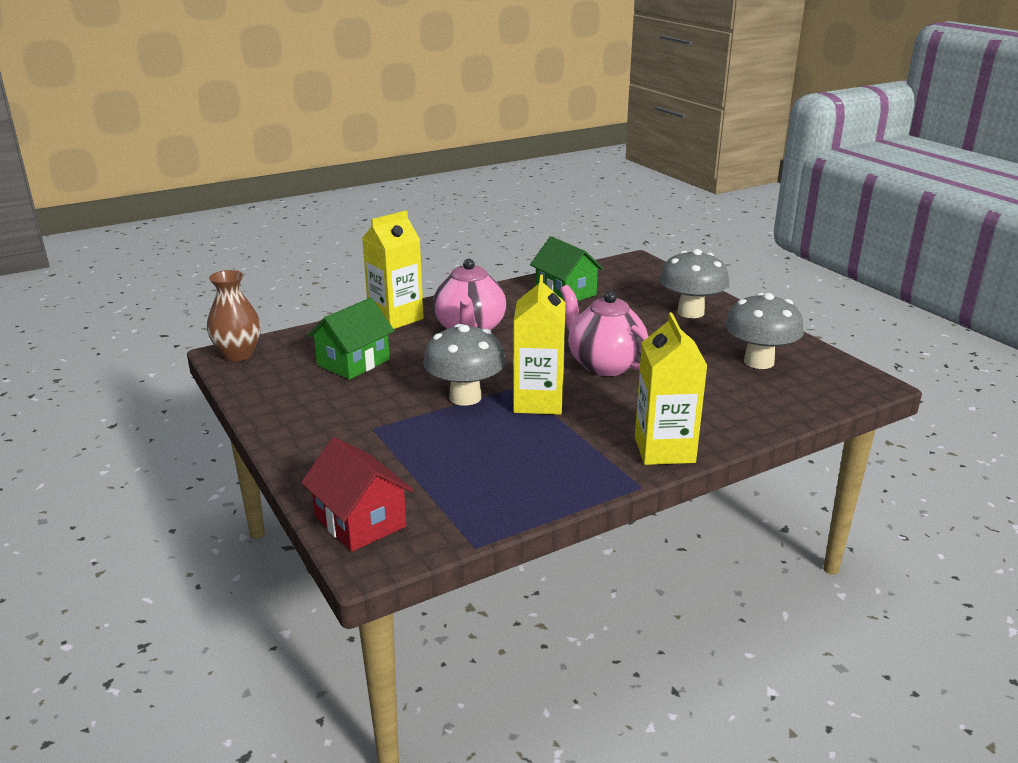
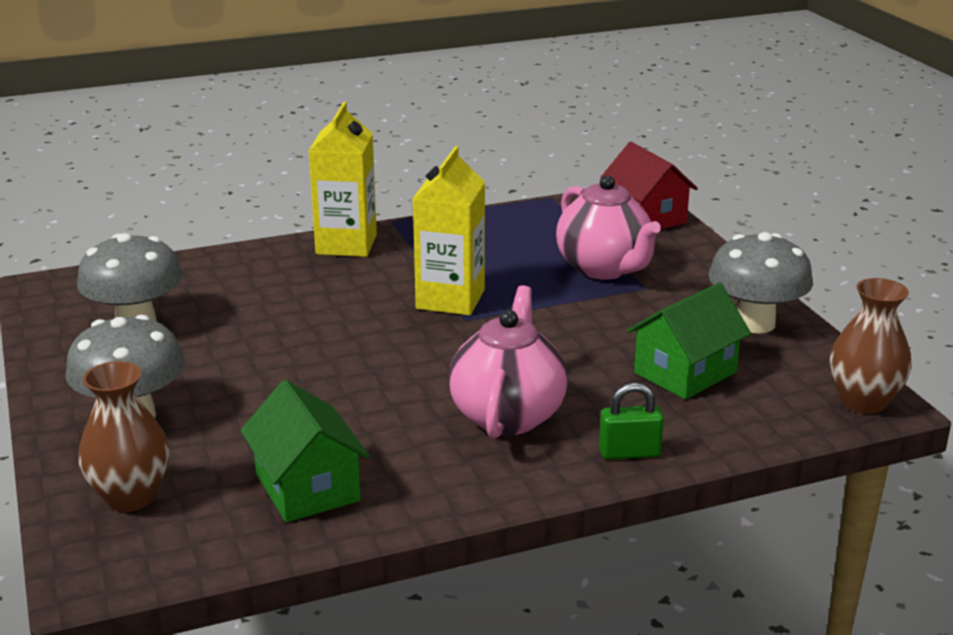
camera: 170 degrees left, 0 degrees up
yellow carton [362,211,424,329] -> green padlock [599,383,664,460]
grey mushroom [423,324,506,406] -> grey mushroom moved to [709,232,813,334]
pink teapot [560,285,649,376] -> pink teapot moved to [556,175,661,280]
none -> brown vase [78,361,170,512]

